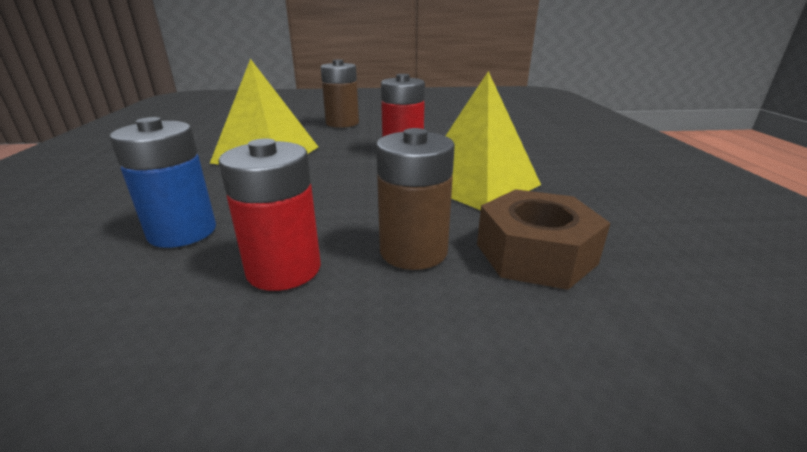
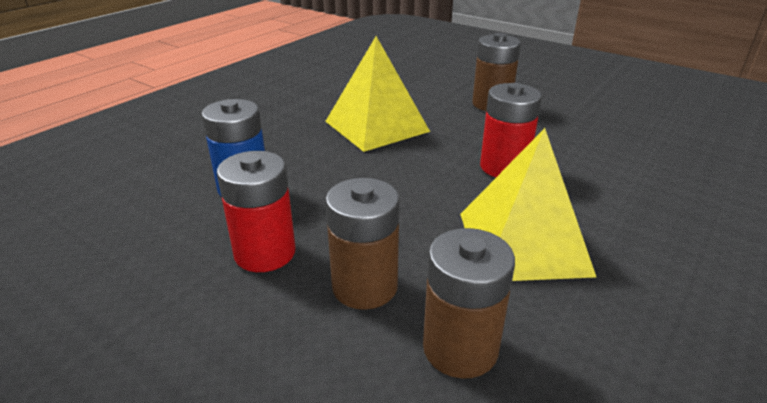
camera: 40 degrees right, 5 degrees up
brown nut [477,189,610,290] -> brown battery [423,228,515,379]

